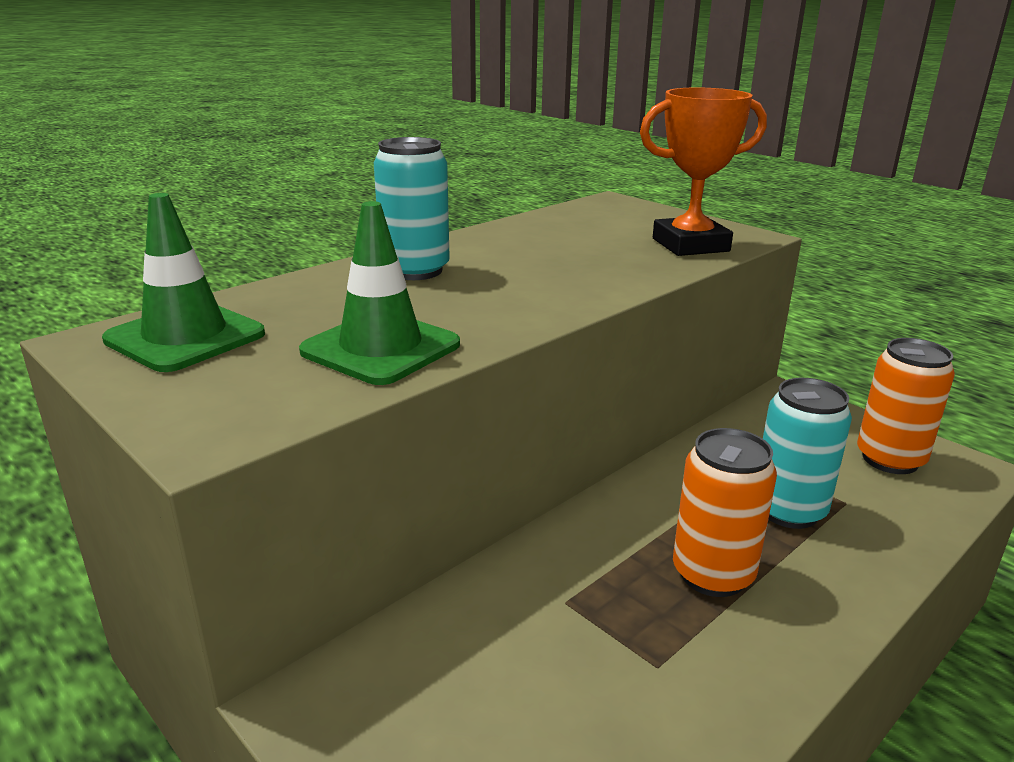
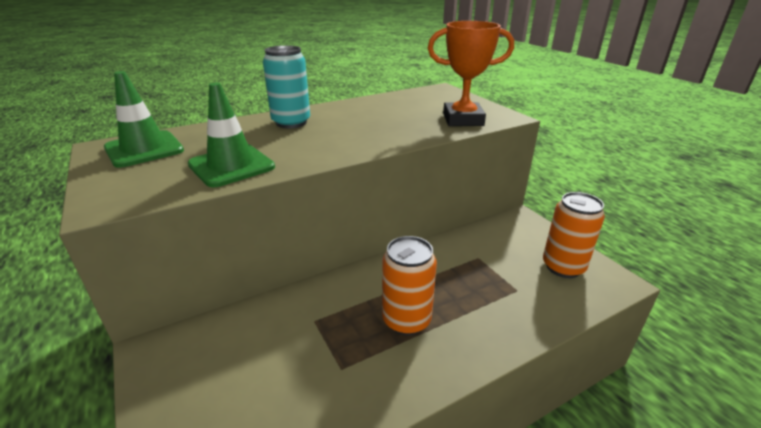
camera: 15 degrees right, 5 degrees up
turquoise can [763,378,852,529] -> none

